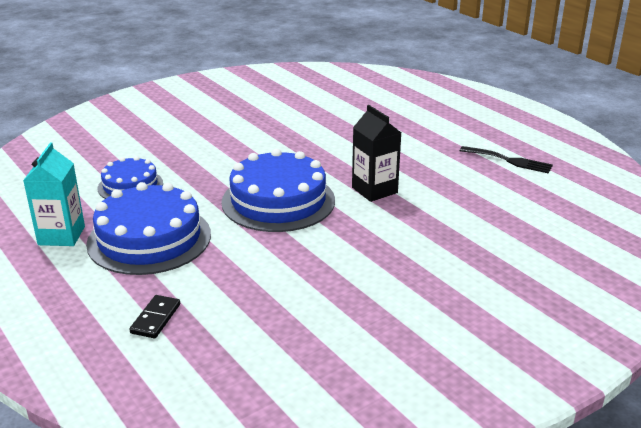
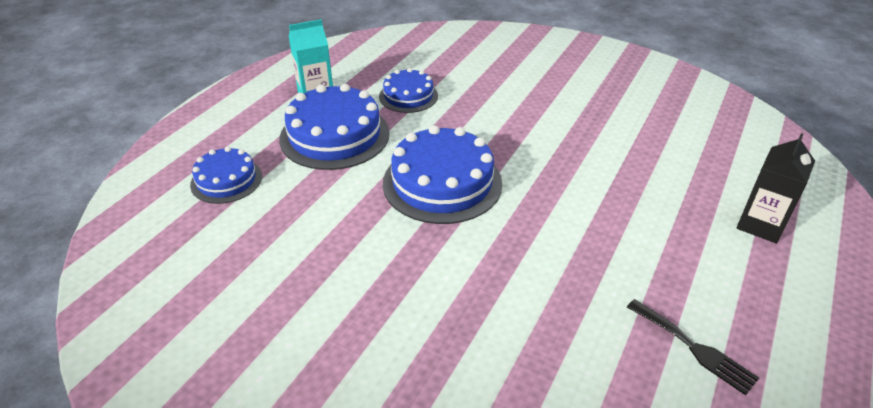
camera: 65 degrees right, 10 degrees up
black domino [129,295,180,338] -> blue cake [190,146,262,204]
black carton [352,105,401,202] -> black carton moved to [736,133,815,244]
black fork [460,146,553,174] -> black fork turned 45 degrees counterclockwise [627,299,759,395]

